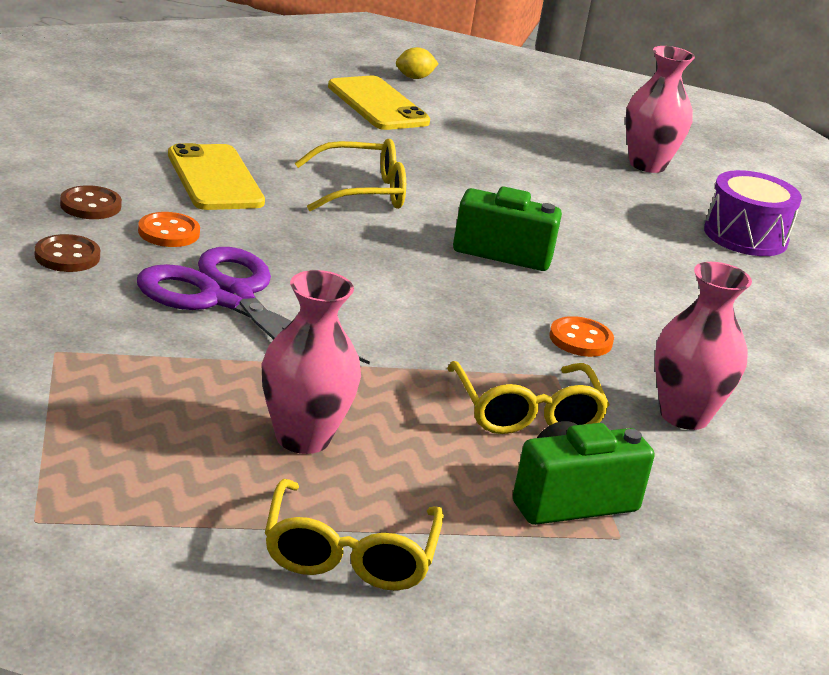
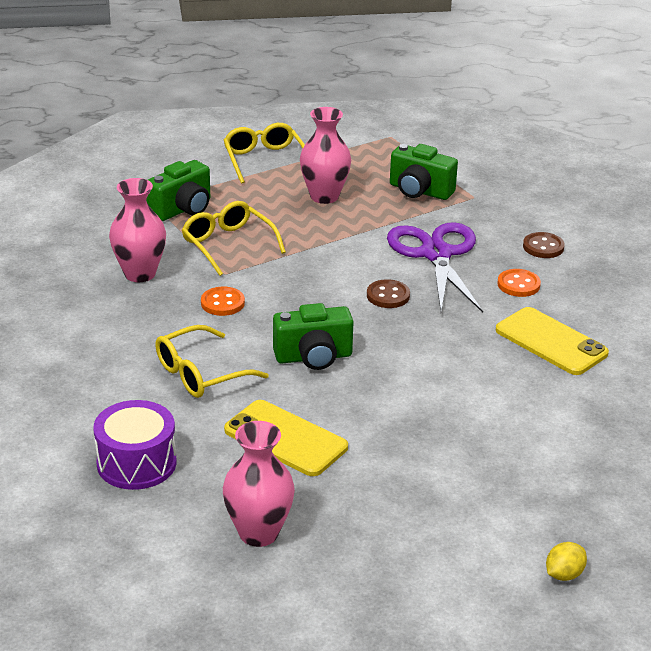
camera: 160 degrees right, 5 degrees up
brown button [60,185,122,219] -> brown button moved to [367,279,410,308]
purple scissors [137,247,370,364] -> purple scissors turned 120 degrees counterclockwise [387,222,483,313]
yellow glasses [295,139,406,211] -> yellow glasses moved to [155,325,269,398]
yellow phone [328,76,430,130] -> yellow phone moved to [224,400,348,476]
none -> green camera [390,144,458,200]

